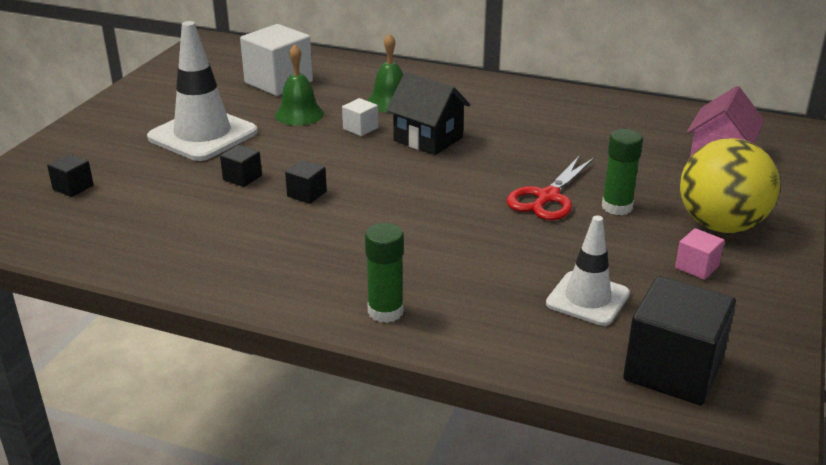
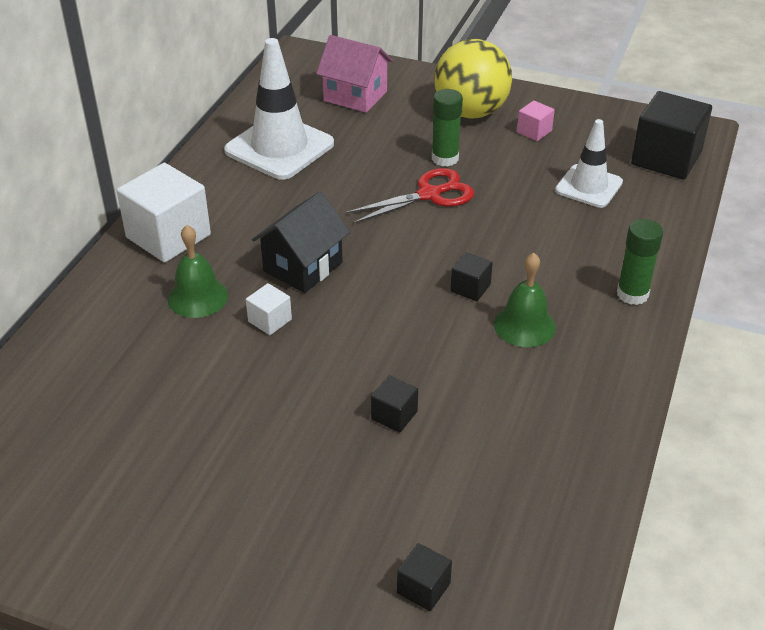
camera: 90 degrees left, 10 degrees up
white traffic cone [147,21,258,161] -> white traffic cone moved to [224,38,334,180]
white cube [240,24,313,96] -> white cube moved to [117,163,211,262]
green bell [275,44,324,125] -> green bell moved to [494,253,556,347]
black cube [285,160,327,204] -> black cube moved to [450,252,493,301]
red scissors [507,155,594,220] -> red scissors turned 60 degrees counterclockwise [345,168,474,224]

